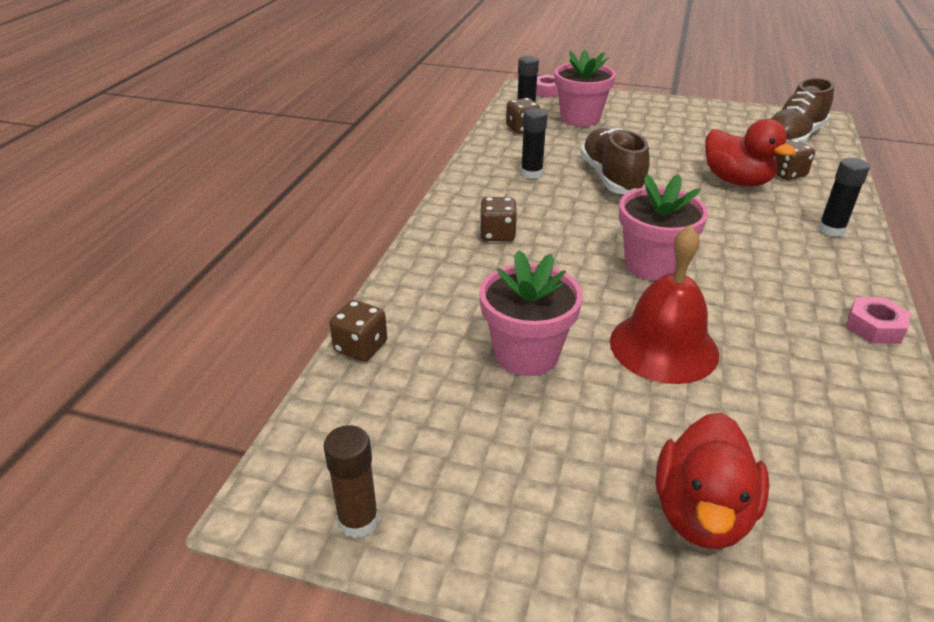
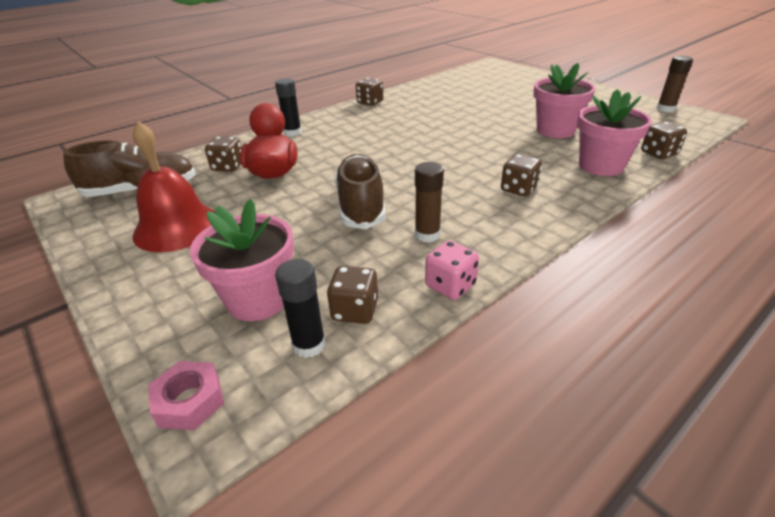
camera: 145 degrees left, 0 degrees up
black glue stick [521,108,548,179] -> brown glue stick [415,162,444,243]
brown shoe [580,128,650,194] -> brown shoe turned 150 degrees clockwise [335,154,386,229]
red bell [610,225,719,384] -> red bell moved to [132,121,216,252]
pink flower pot [619,174,708,281] -> pink flower pot moved to [577,89,652,176]
red duck [656,413,769,549] -> none
pink nut [846,297,911,344] -> brown dice [356,78,383,106]
none -> pink dice [425,241,479,300]

